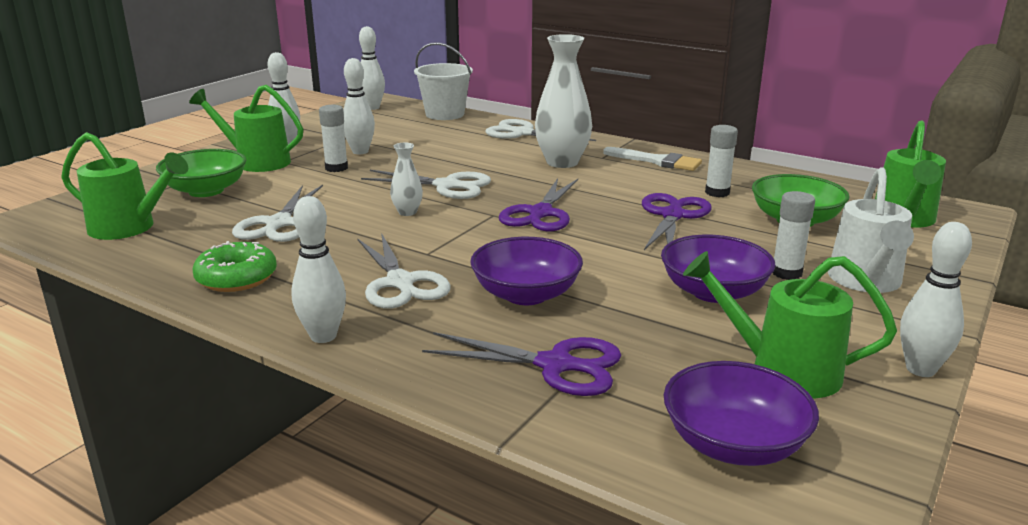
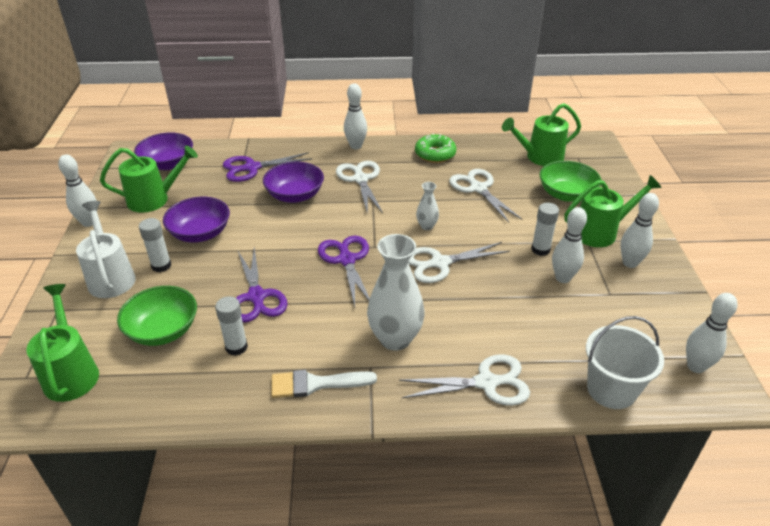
camera: 145 degrees right, 15 degrees up
white scissors [357,233,451,309] -> white scissors turned 45 degrees clockwise [336,161,383,215]

